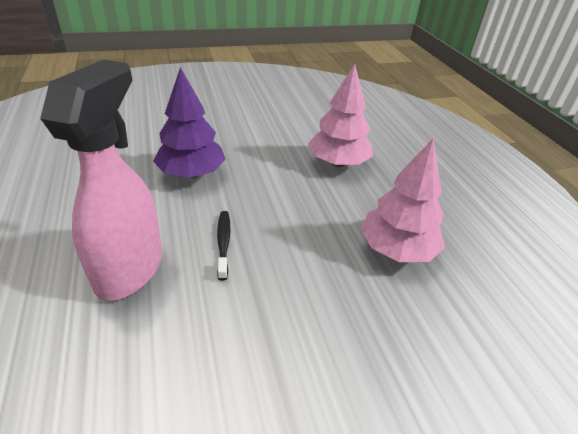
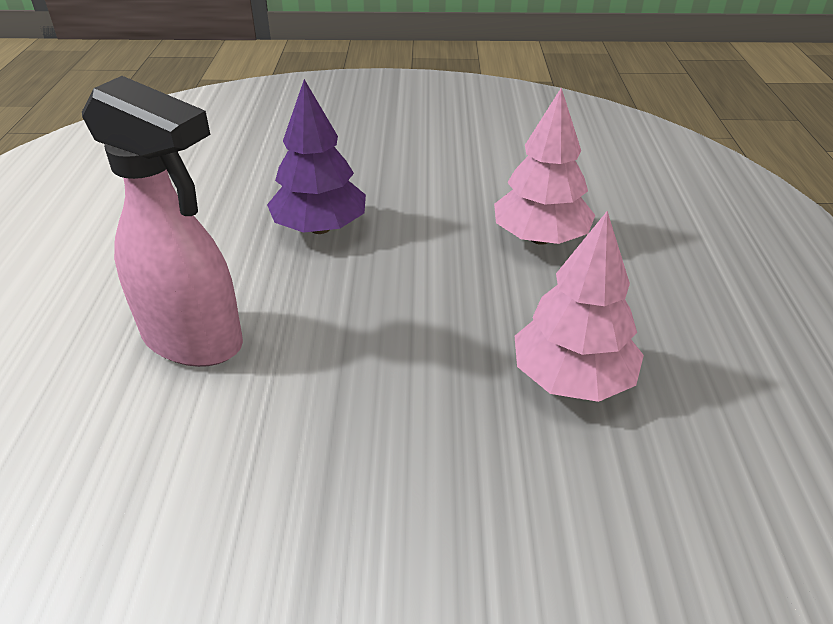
camera: 20 degrees right, 0 degrees up
pink spray bottle [40,60,162,301] -> pink spray bottle turned 90 degrees clockwise [82,76,243,367]
black toothbrush [217,211,231,281] -> none

